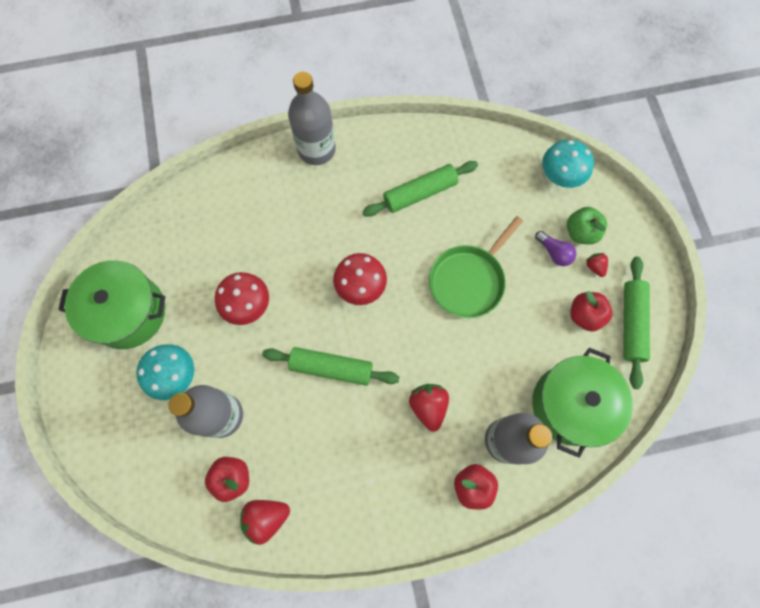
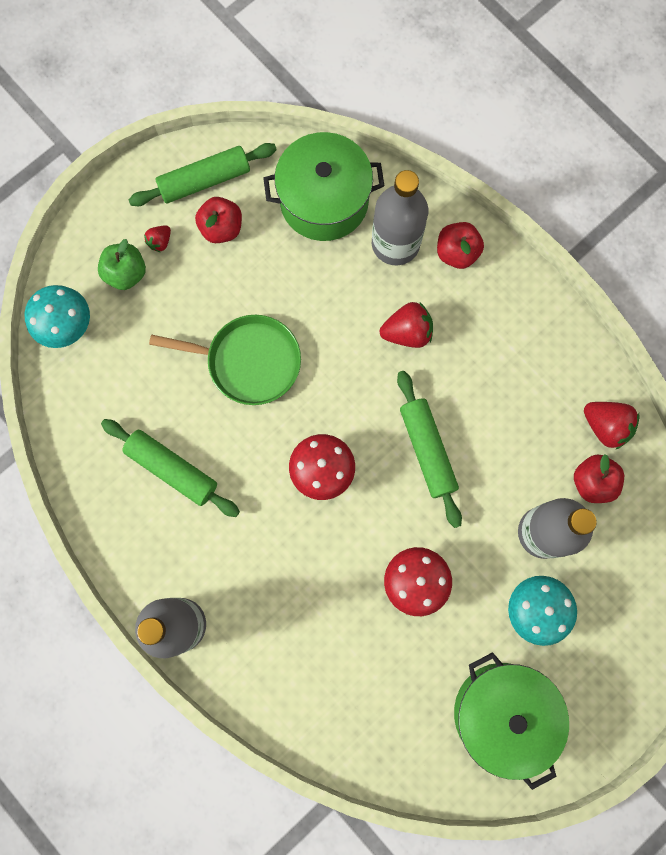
camera: 120 degrees left, 5 degrees up
red strawberry [409,384,449,432] -> red strawberry turned 150 degrees counterclockwise [380,302,433,348]
purple light bulb [535,231,576,266] -> none

